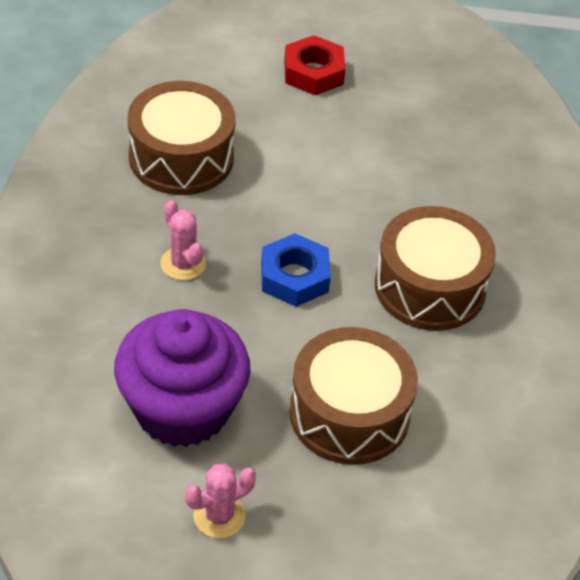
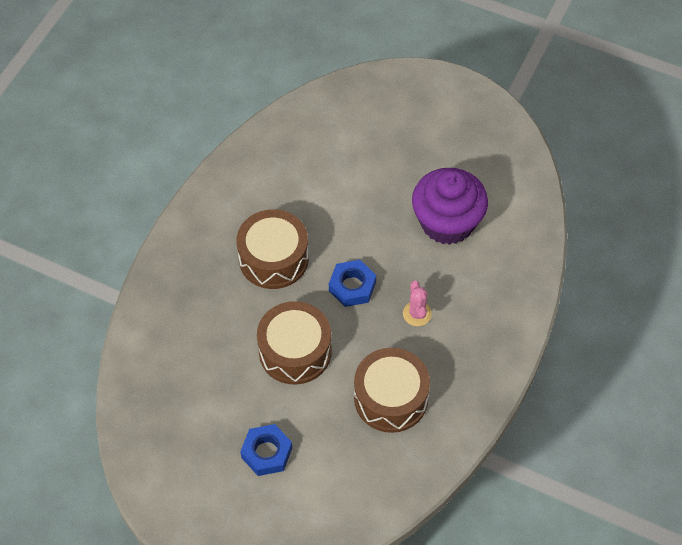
camera: 155 degrees left, 10 degrees up
pink cactus [185,464,256,538] -> none
red nut [284,35,345,95] -> blue nut [240,424,292,476]
brown drum [289,327,418,465] -> brown drum moved to [257,301,332,385]

